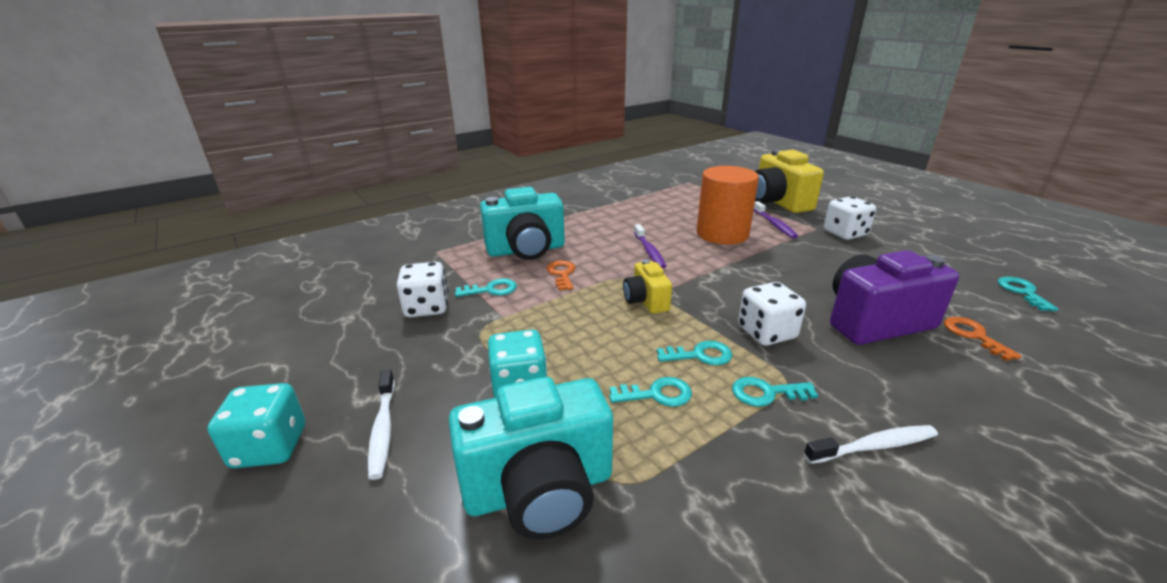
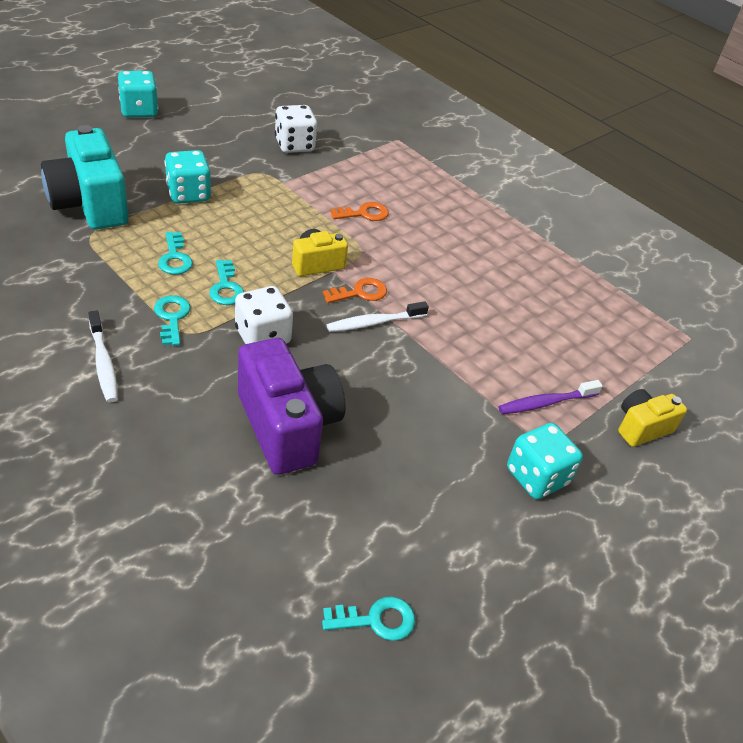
camera: 75 degrees right, 15 degrees up
white toothbrush [368,370,395,480] -> white toothbrush moved to [327,301,429,332]
turquoise key [455,278,517,297] -> none
turquoise camera [480,187,565,260] -> none
purple toothbrush [634,224,667,269] -> none
orange cylinder [697,166,759,245] -> none
yellow camera [755,149,824,213] -> yellow camera [618,389,687,447], size x0.54
white dice [824,196,876,240] -> turquoise dice [507,423,583,499]
orange key [944,317,1022,361] -> orange key moved to [323,278,387,303]

